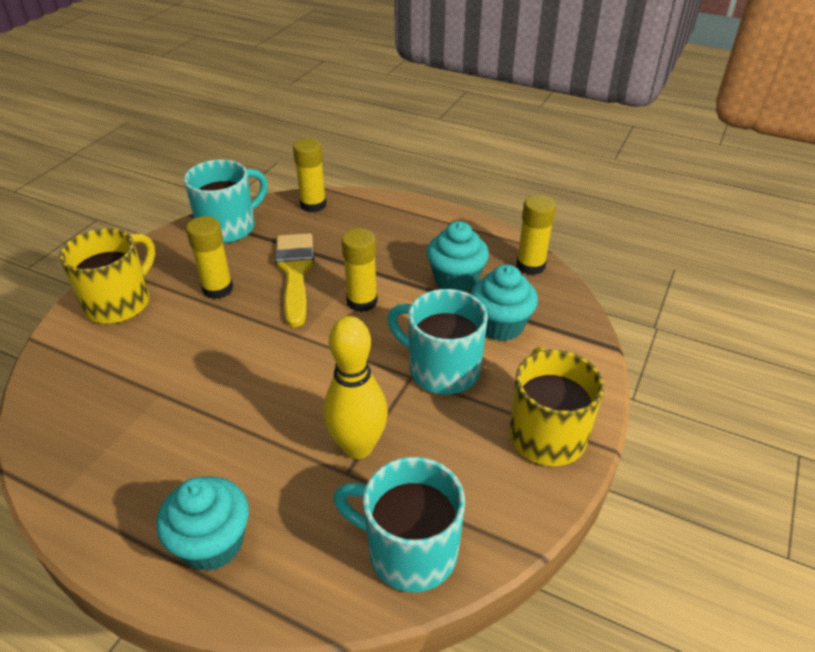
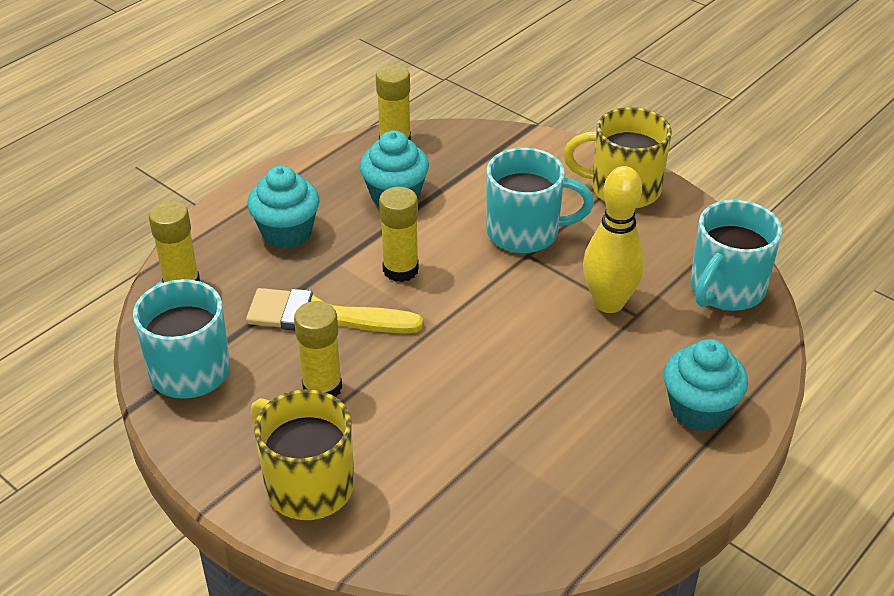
camera: 75 degrees left, 0 degrees up
turquoise mug [387,289,488,394] -> turquoise mug turned 135 degrees counterclockwise [487,148,594,253]
turquoise cupcake [471,265,538,341] -> turquoise cupcake moved to [247,165,319,249]

